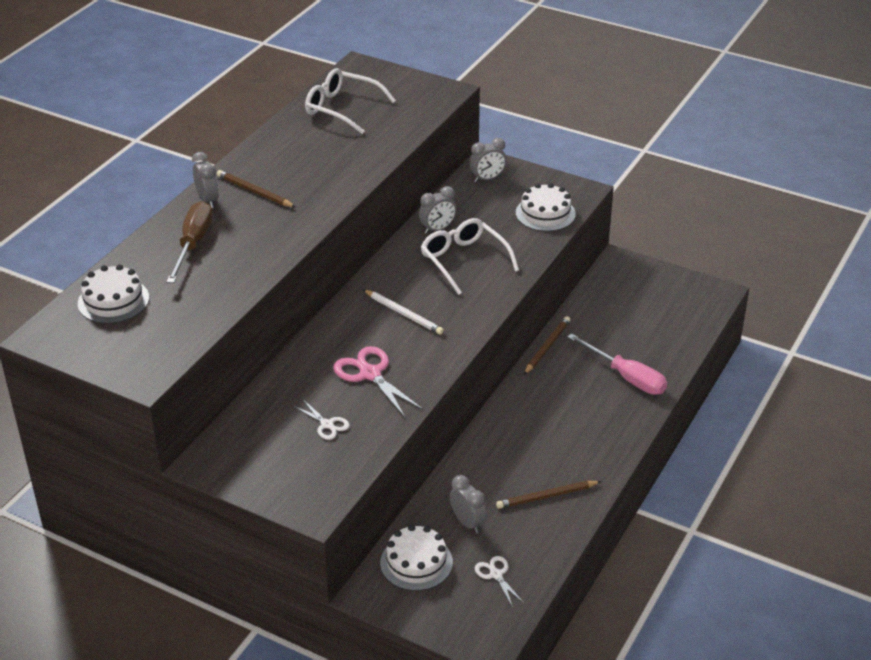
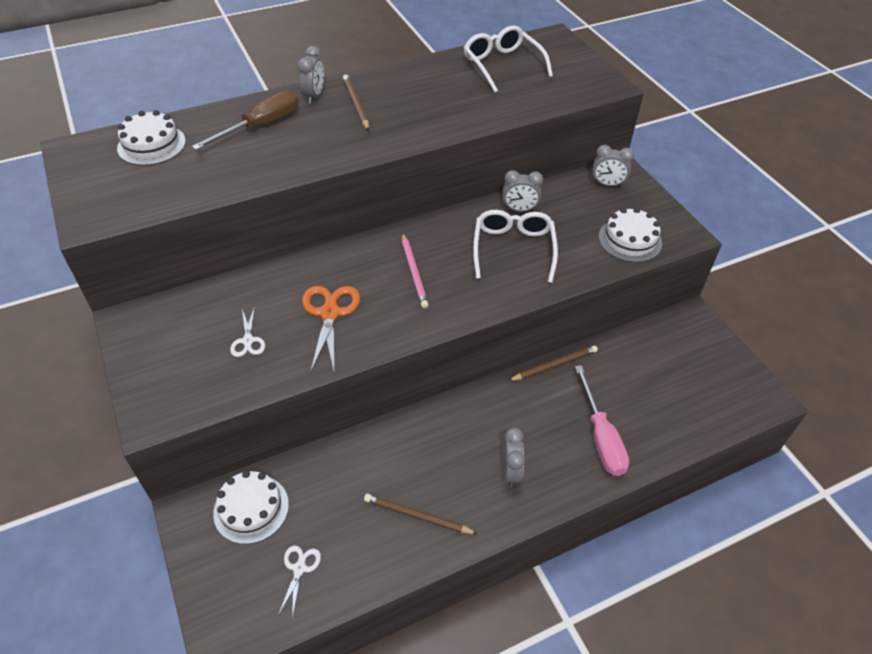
camera: 35 degrees right, 10 degrees up
pink scissors [333,346,424,417] -> orange scissors [302,286,360,373]
white pencil [363,289,444,335] -> pink pencil [402,233,429,308]
grey clock [450,475,487,533] -> grey clock moved to [502,427,525,488]

